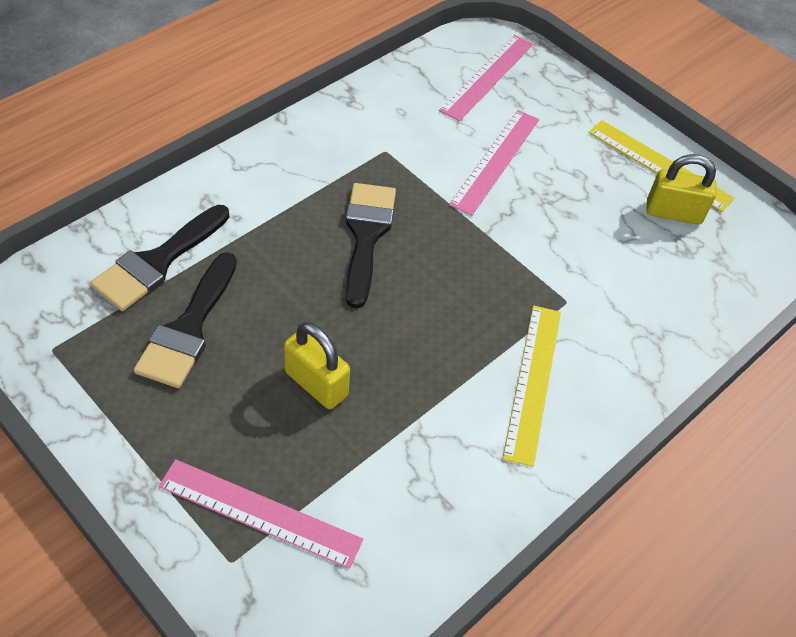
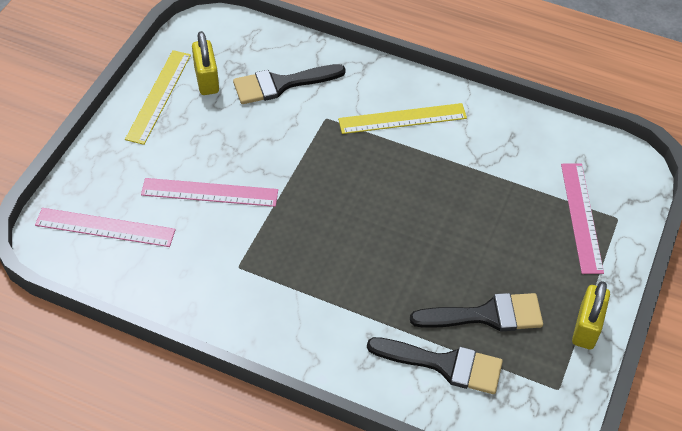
camera: 110 degrees left, 0 degrees up
yellow padlock [284,322,350,409] -> yellow padlock moved to [572,281,610,349]
black brush [346,183,396,308] -> black brush moved to [233,64,346,104]

